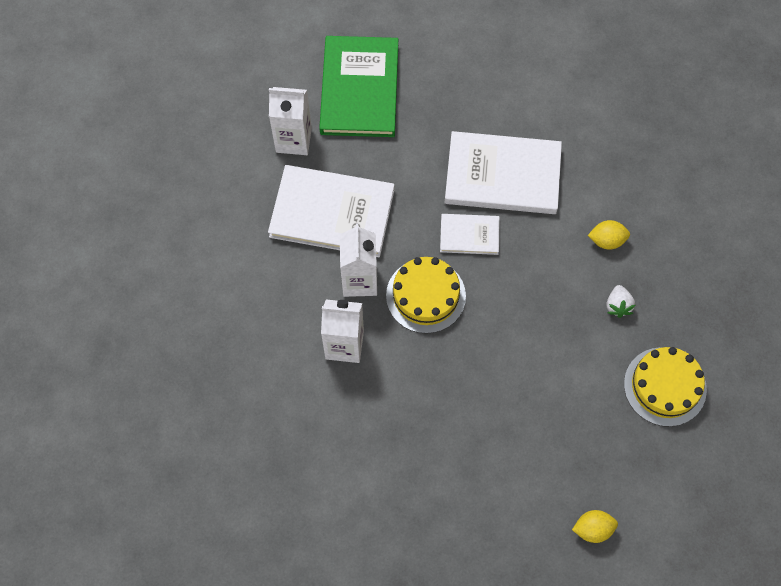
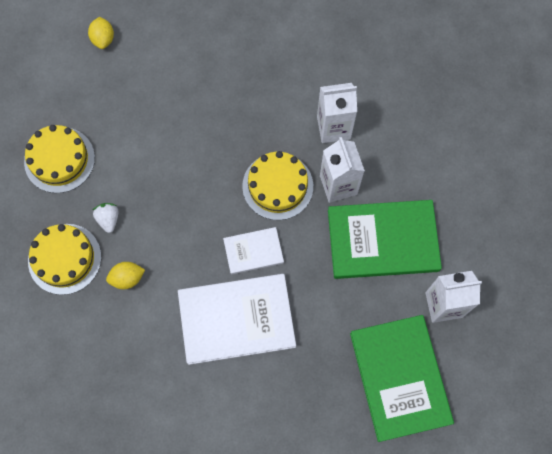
camera: 165 degrees right, 5 degrees up
white book [268,165,394,257] -> green book [328,200,442,279]
yellow lemon [572,510,618,543] -> yellow lemon turned 75 degrees counterclockwise [88,17,114,49]
none -> yellow cake [28,224,101,295]

